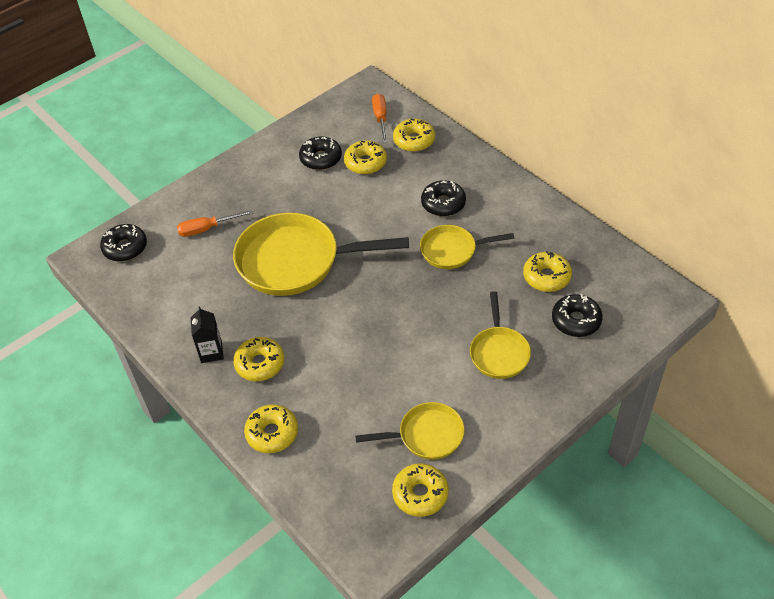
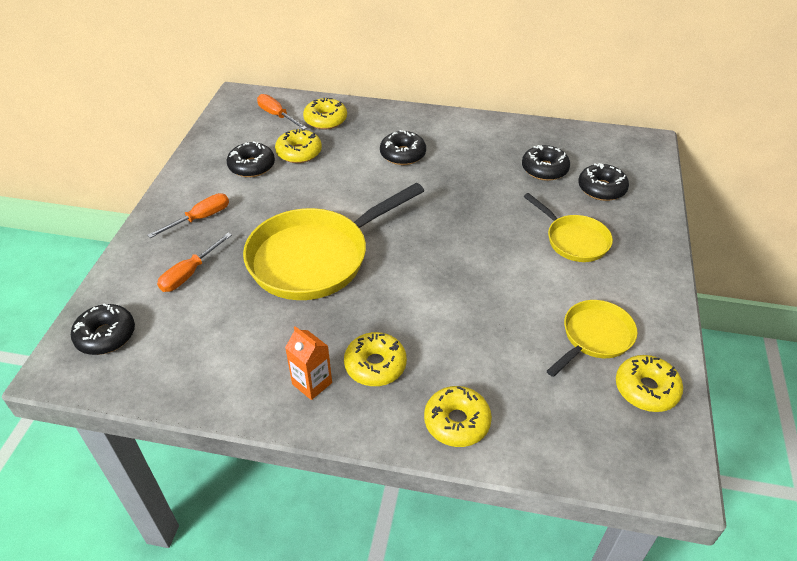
camera: 40 degrees left, 5 degrees down
black carton [191,306,224,363] -> orange carton [285,326,332,400]
yellow pan [420,225,514,269] -> none
yellow donut [523,251,572,292] -> black donut [522,145,570,181]
none -> orange screwdriver [147,193,229,238]

